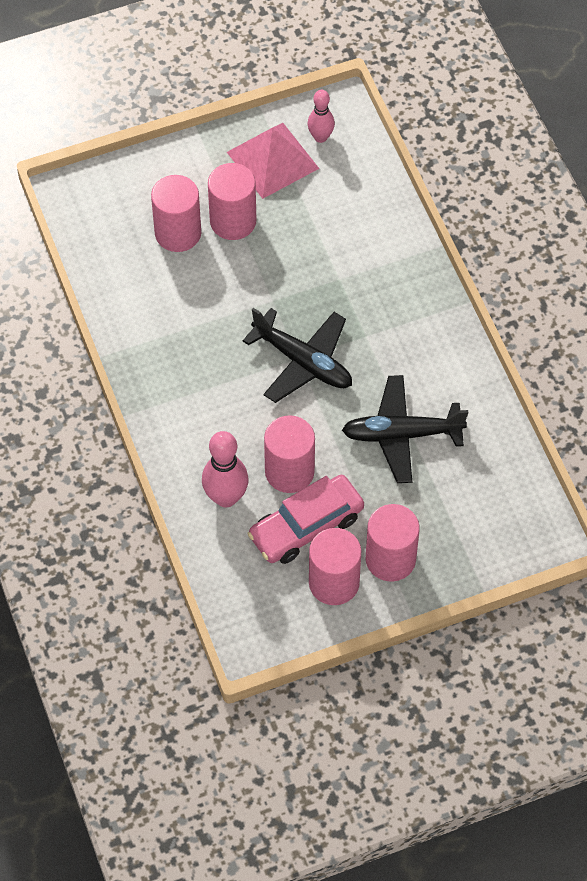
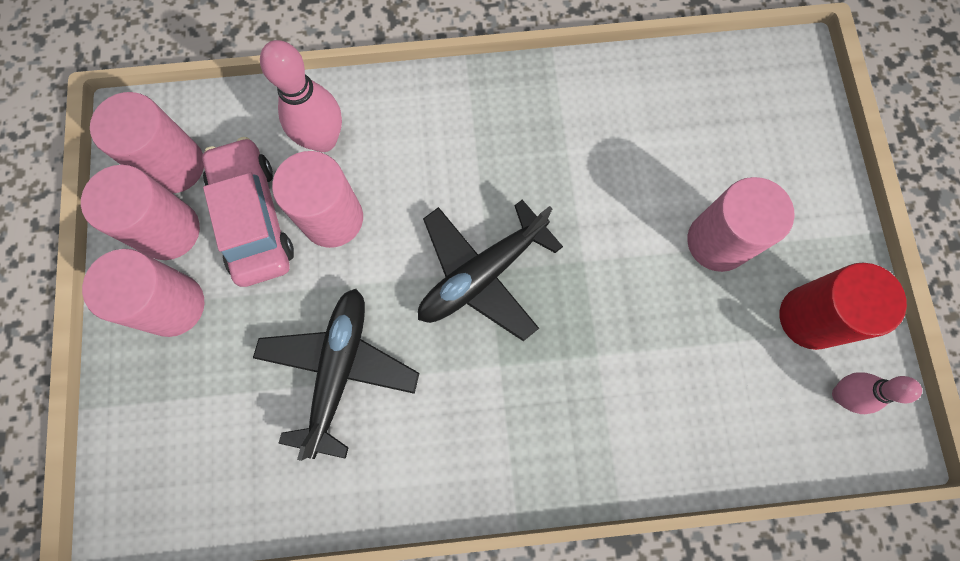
camera: 105 degrees right, 15 degrees up
pink cylinder [151,175,201,252] -> pink cylinder moved to [90,92,204,193]
pink pyramid [227,123,319,199] -> red cylinder [779,263,907,350]

